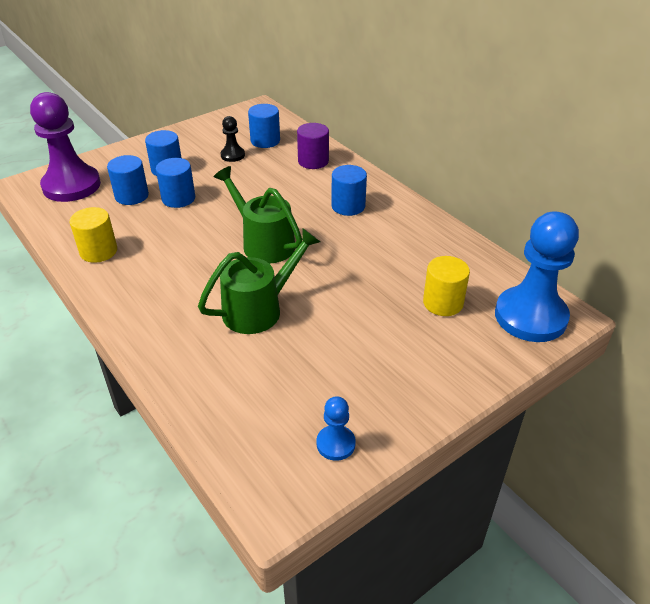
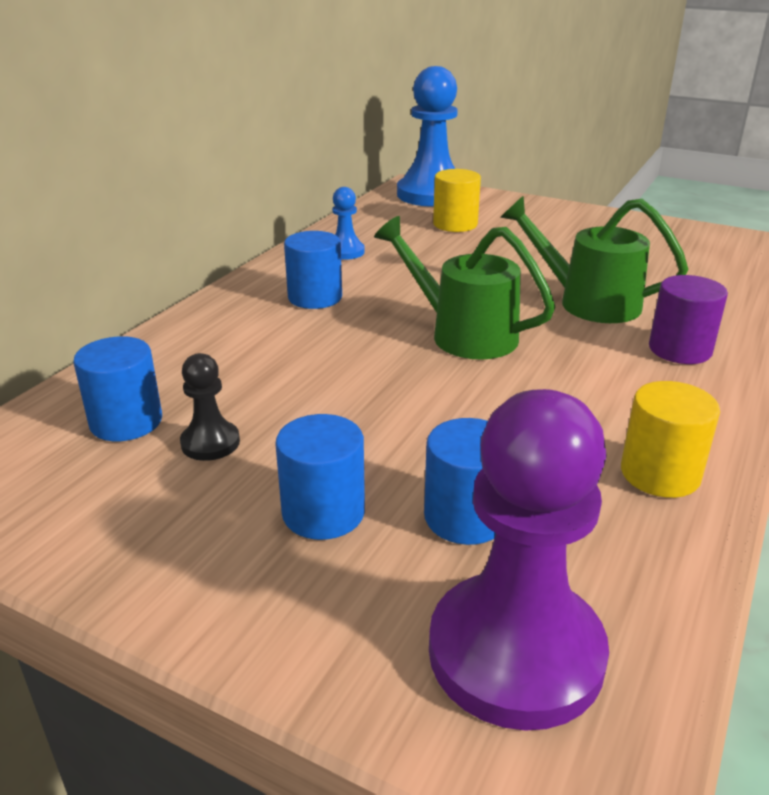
camera: 115 degrees left, 10 degrees down
blue cylinder [156,158,195,208] -> none
green watering can [214,166,302,264] -> green watering can turned 105 degrees clockwise [374,216,555,360]
purple cylinder [297,123,329,169] -> purple cylinder moved to [649,275,728,364]
blue pawn [316,396,356,461] -> blue pawn moved to [332,187,365,260]

